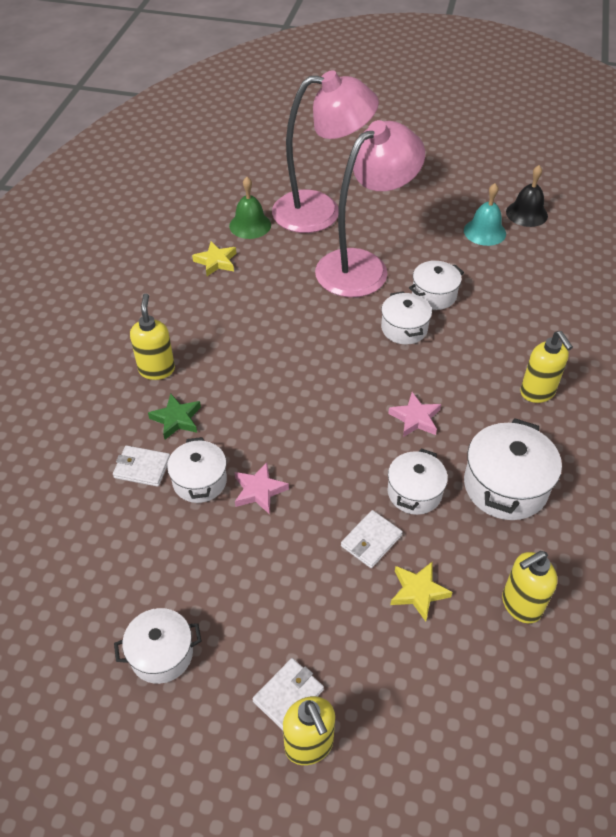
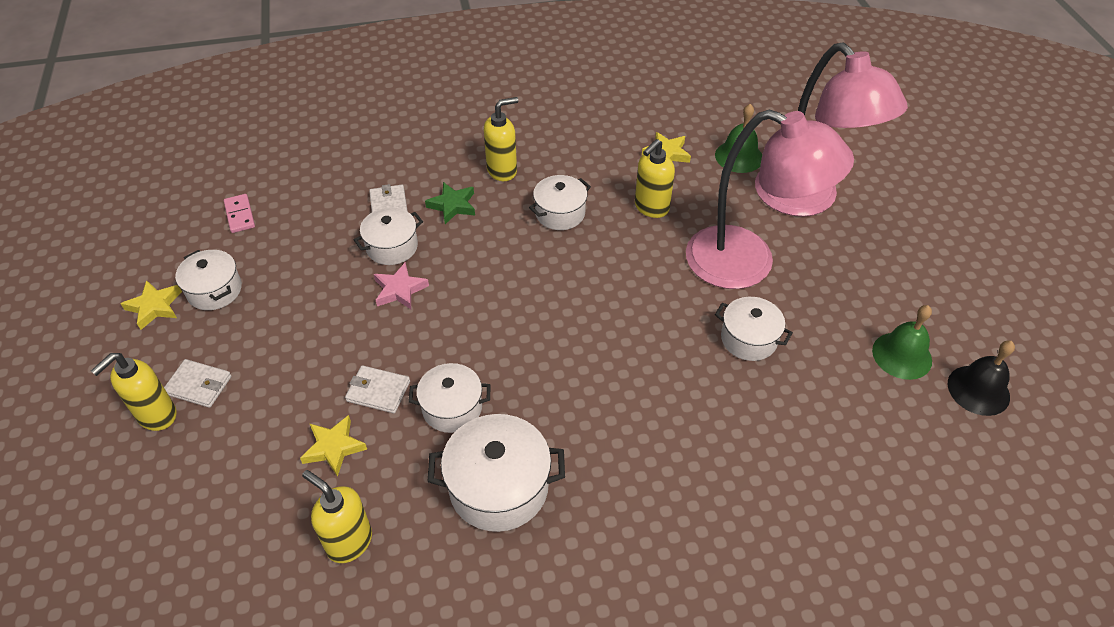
camera: 65 degrees right, 0 degrees up
white pot [381,291,432,344] -> white pot moved to [529,175,591,230]
pink star [388,392,441,437] -> none
turquoise bell [464,183,506,246] -> green bell [872,305,932,380]
yellow soap dispenser [520,331,573,403] -> yellow soap dispenser moved to [635,139,675,218]
none -> yellow star [120,280,182,330]
none -> pink domino [224,194,255,233]

